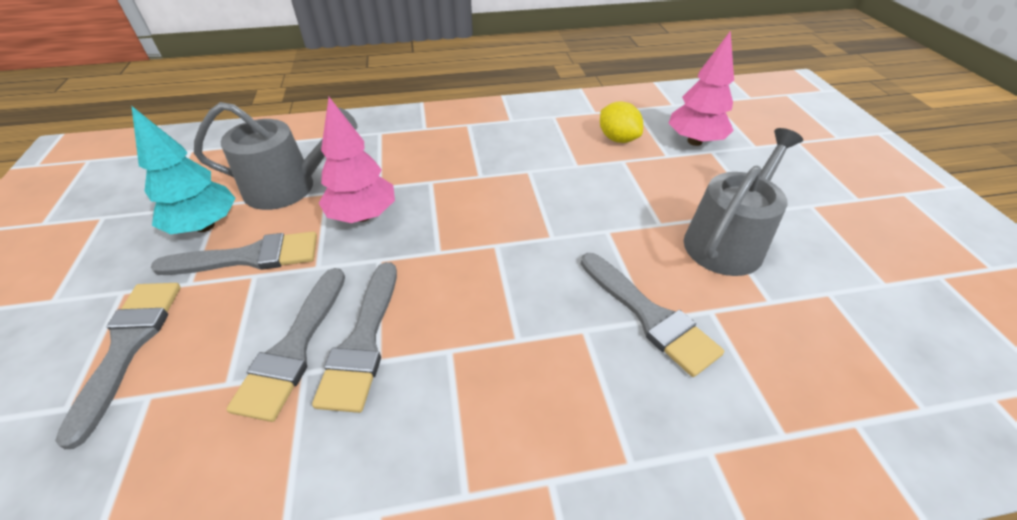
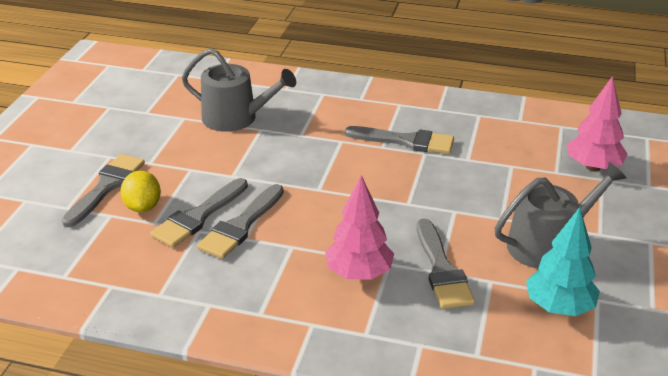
camera: 25 degrees right, 10 degrees down
turquoise tree [131,106,236,234] -> turquoise tree moved to [526,207,600,316]
grey brush [151,231,317,275] -> grey brush moved to [345,126,454,154]
pink tree [319,97,395,223] -> pink tree moved to [325,175,394,280]
yellow lemon [600,101,643,143] -> yellow lemon moved to [120,171,161,212]

